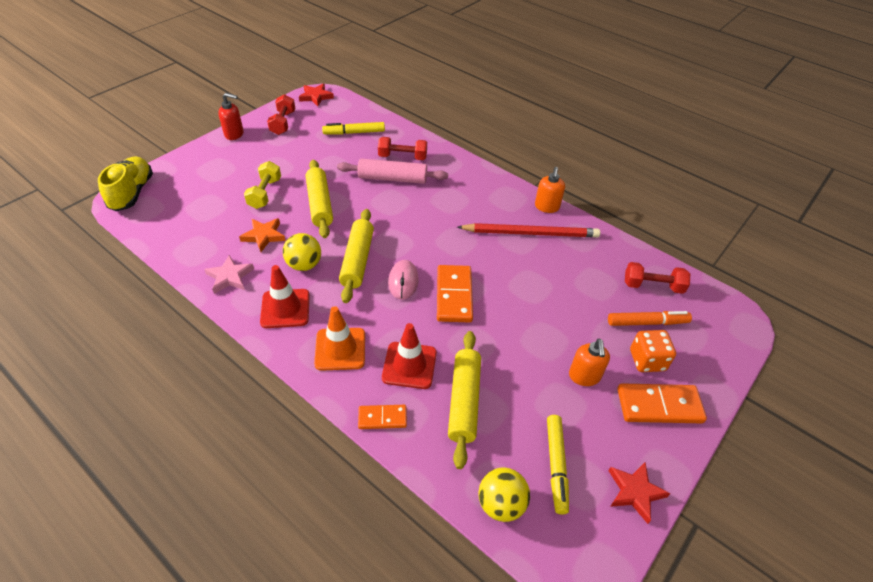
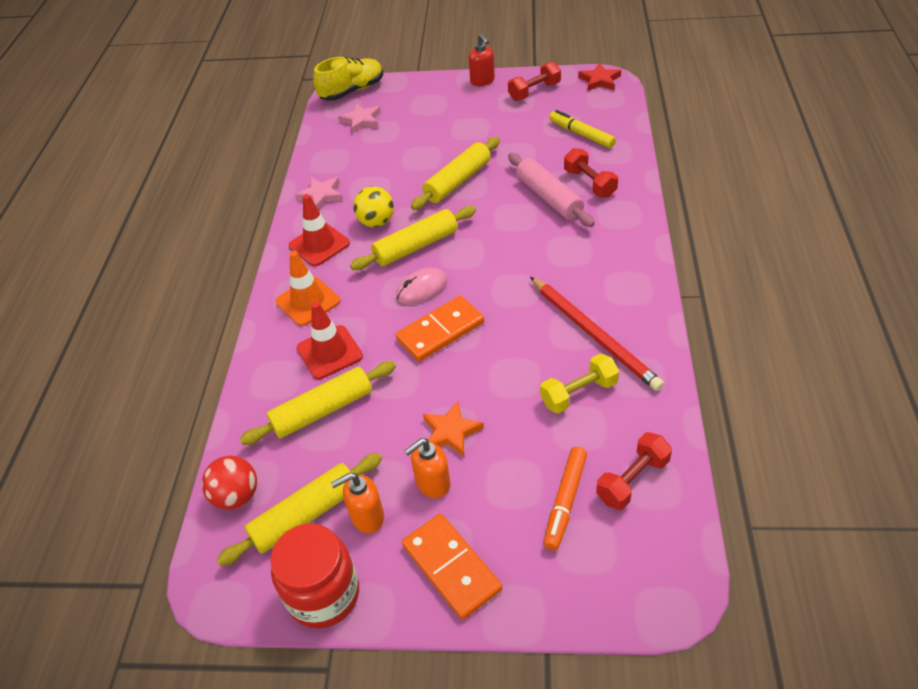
camera: 60 degrees right, 0 degrees up
orange star [239,218,286,252] -> orange star moved to [423,401,484,457]
yellow dumbbell [244,161,281,209] -> yellow dumbbell moved to [540,353,619,414]
orange domino [358,405,407,429] -> none
yellow ball [478,467,530,522] -> red ball [202,455,257,510]
orange soap dispenser [535,167,565,213] -> orange soap dispenser moved to [331,473,384,533]
yellow marker [547,415,569,515] -> yellow rolling pin [217,453,382,566]
orange marker [608,311,692,326] -> orange marker turned 60 degrees clockwise [544,447,587,551]
red star [608,462,671,524] -> red jar [270,523,359,629]
red dumbbell [625,262,690,294] -> red dumbbell turned 75 degrees clockwise [596,432,672,510]
orange dice [630,330,676,372] -> none
none -> pink star [338,103,381,134]

